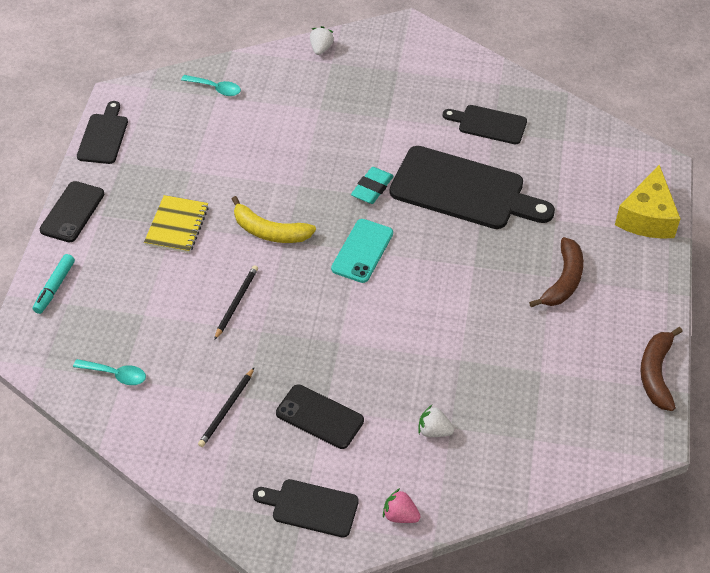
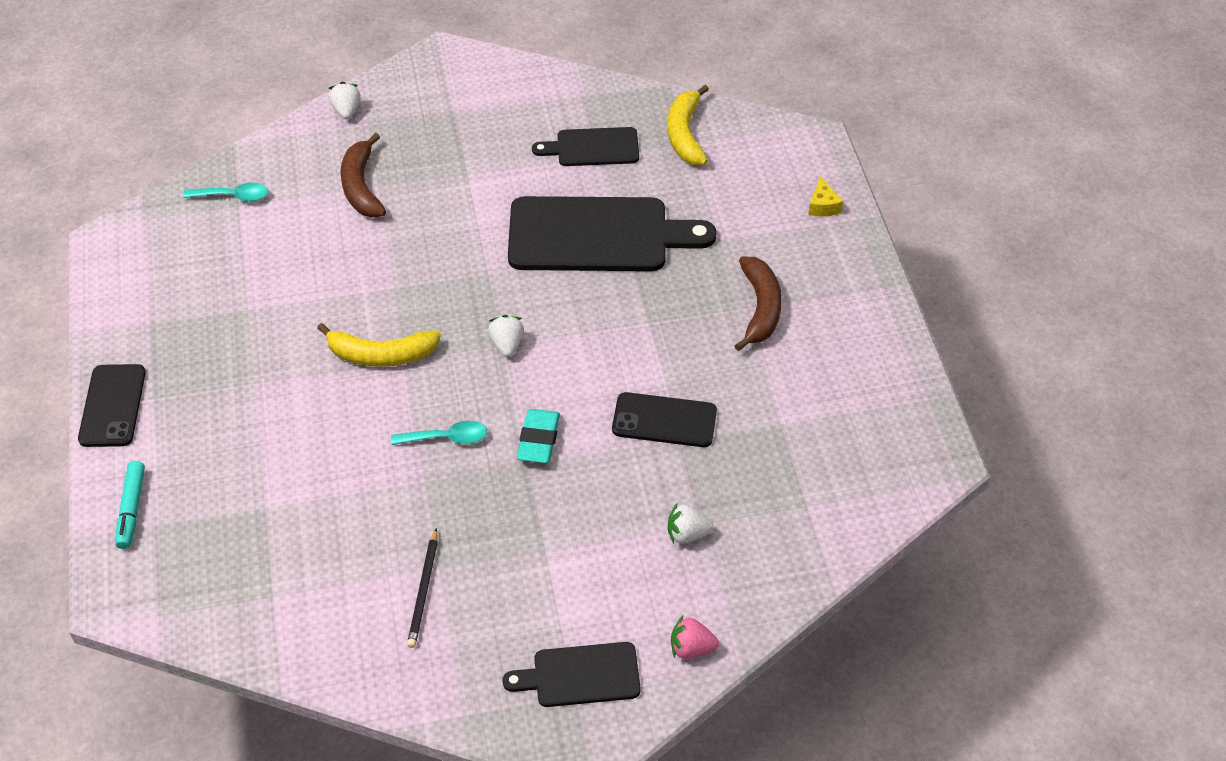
camera: 20 degrees left, 0 degrees up
turquoise spoon [73,359,146,385] -> turquoise spoon moved to [391,421,487,445]
black cutting board [77,101,128,164] -> none
yellow notebook [144,195,209,253] -> none
black pencil [214,265,258,340] -> none
black phone [276,384,364,449] -> black phone moved to [612,392,717,447]
turquoise phone [331,219,393,283] -> white strawberry [488,315,524,357]
turquoise eraser [351,167,394,204] -> turquoise eraser moved to [517,409,560,463]
yellow cheese [615,165,681,239] -> yellow cheese [808,176,843,217], size x0.45
brown banana [640,327,683,411] -> brown banana moved to [340,133,386,218]
none -> yellow banana [668,85,709,165]

